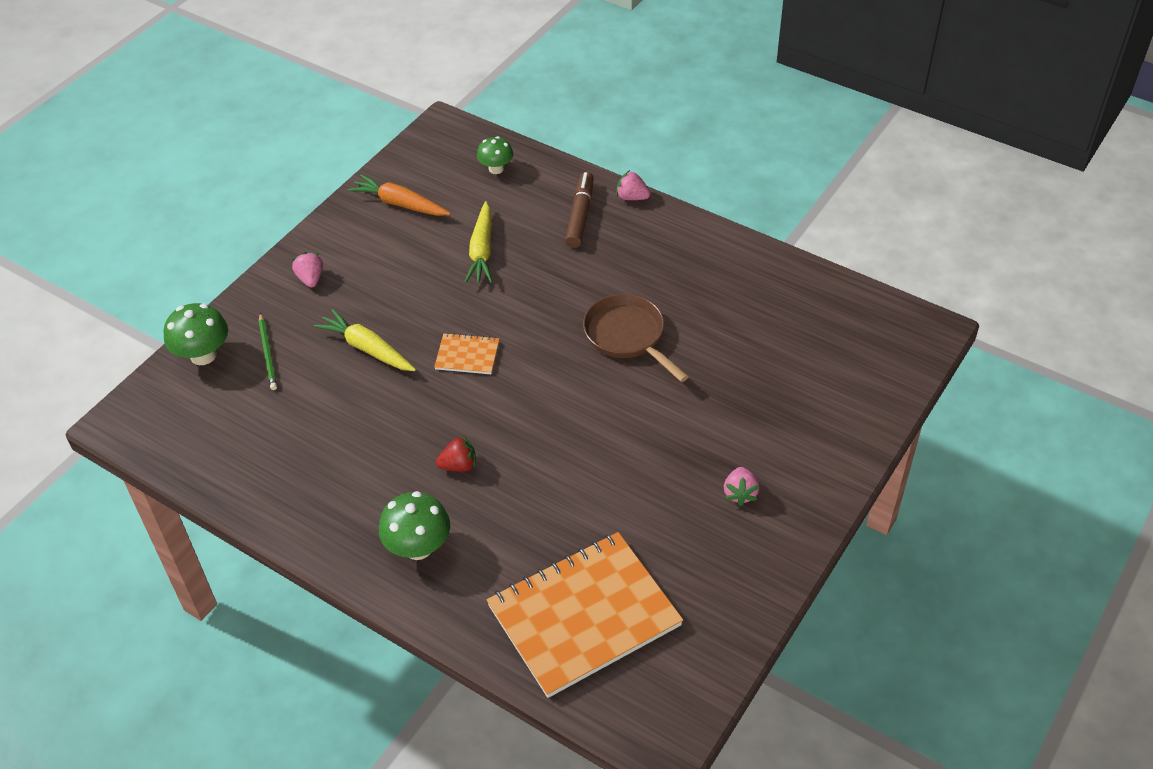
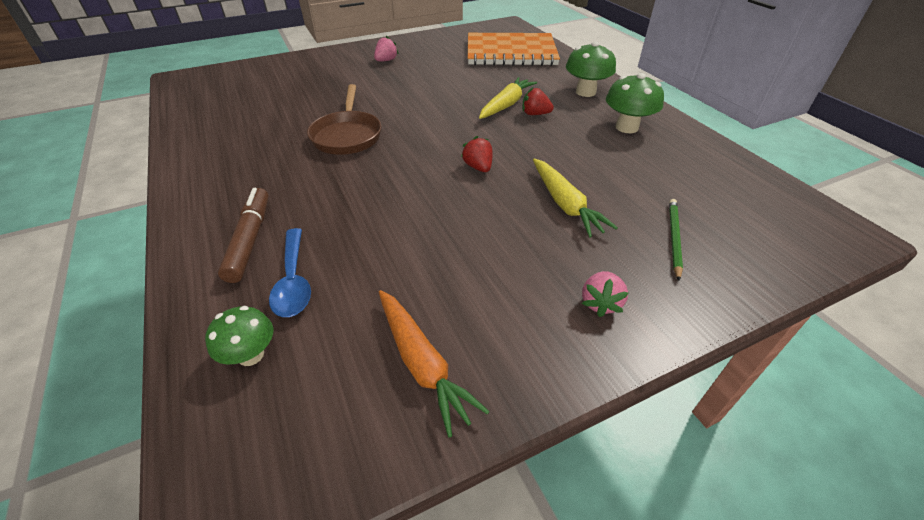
camera: 150 degrees left, 5 degrees down
green mushroom [164,303,228,365] -> green mushroom moved to [606,73,664,133]
orange notebook [434,333,499,374] -> red strawberry [461,136,493,172]
yellow carrot [465,201,492,283] -> yellow carrot moved to [479,77,537,119]
brown marker [565,172,594,248] -> brown marker turned 135 degrees clockwise [218,188,269,283]
pink strawberry [616,170,650,200] -> none
none -> blue spoon [269,228,311,317]

